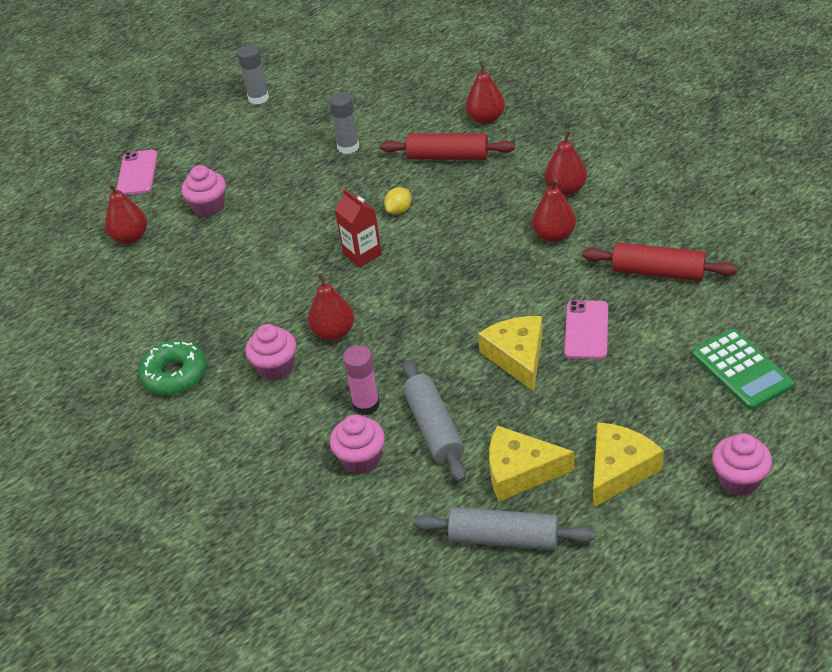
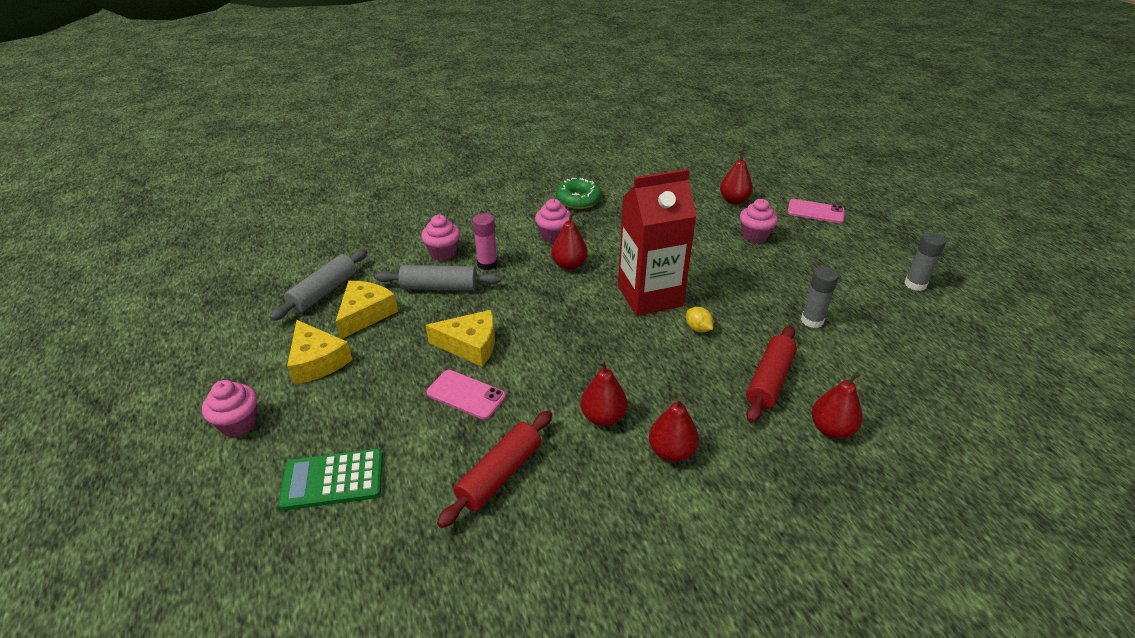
camera: 105 degrees right, 5 degrees down
red carton [335,189,382,268] -> red carton [618,169,697,316], size x2.04

